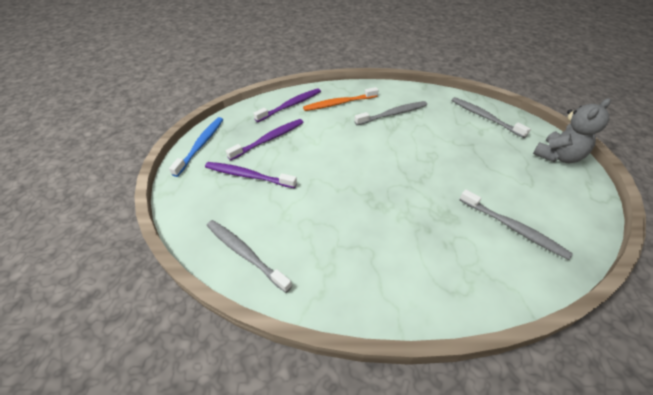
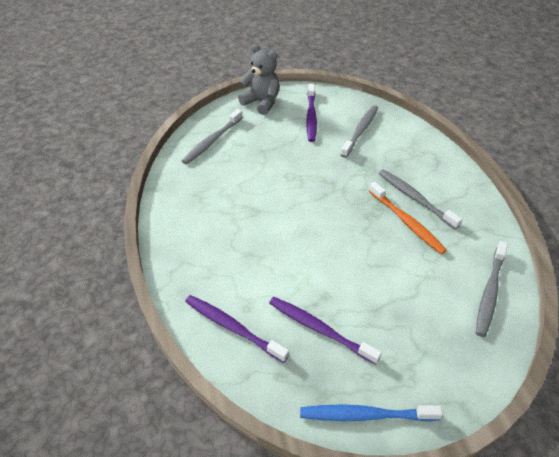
camera: 105 degrees left, 0 degrees up
purple toothbrush [205,162,297,188] -> purple toothbrush moved to [306,84,317,142]
orange toothbrush [303,87,378,111] -> orange toothbrush moved to [369,182,447,254]
grey toothbrush [354,101,427,125] -> grey toothbrush moved to [379,169,463,229]

